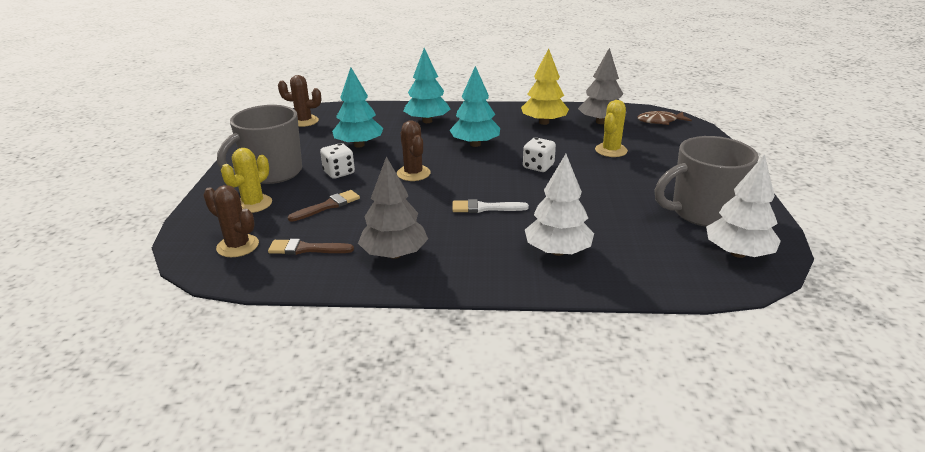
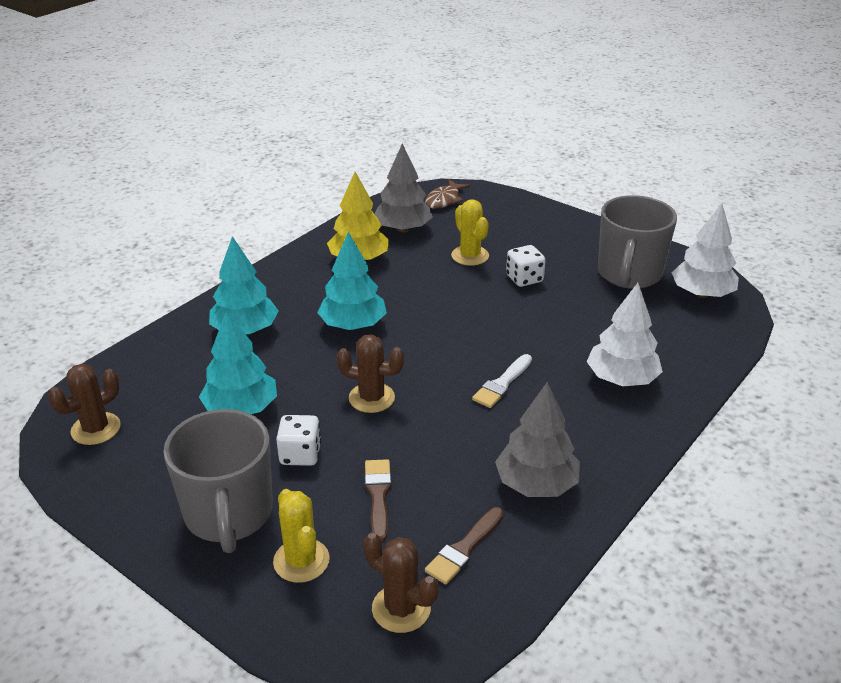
camera: 55 degrees left, 5 degrees up
brown cactus [204,185,259,257] -> brown cactus turned 60 degrees clockwise [364,532,438,633]
white dice [523,137,556,172] -> white dice moved to [506,245,546,287]

